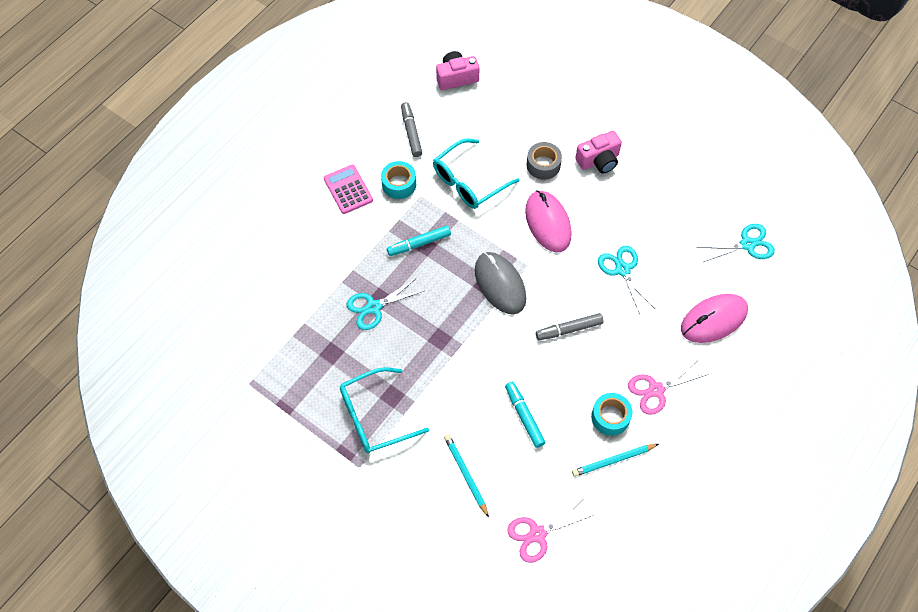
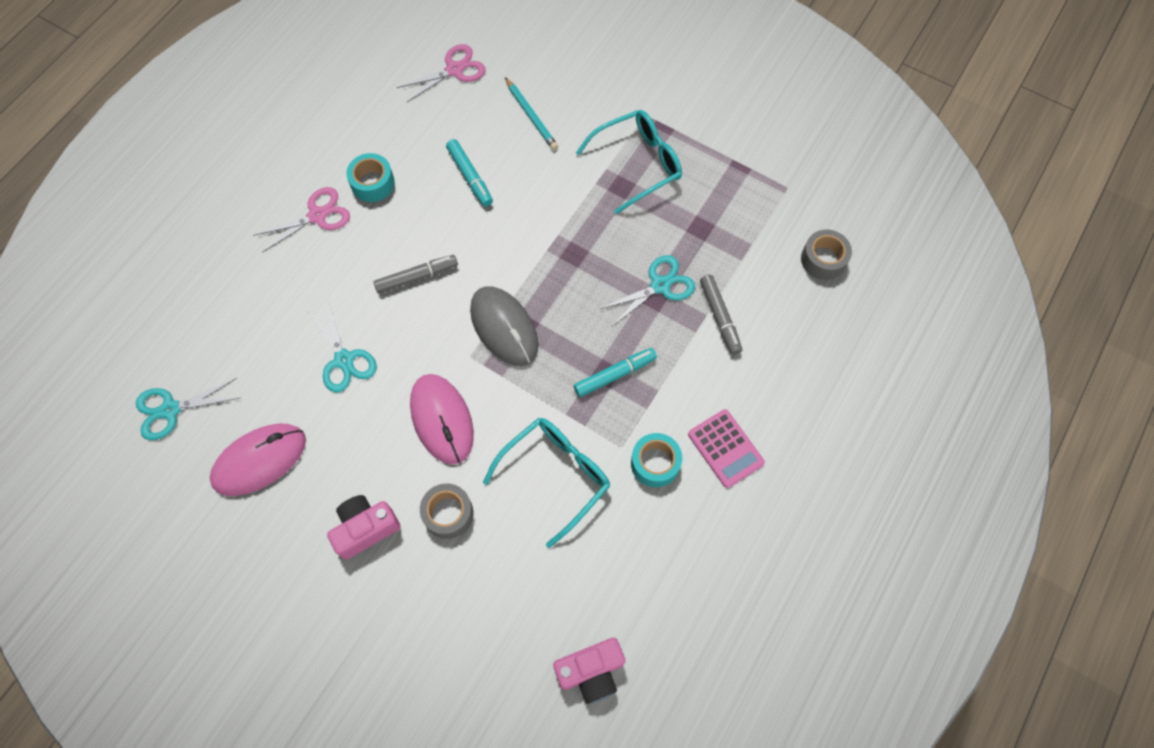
camera: 175 degrees right, 5 degrees up
grey marker [401,102,422,157] -> grey marker moved to [700,275,742,355]
turquoise pencil [572,444,659,477] -> none
pink mouse [681,294,748,343] -> pink mouse moved to [210,423,306,496]
none -> grey tape [801,230,852,280]

